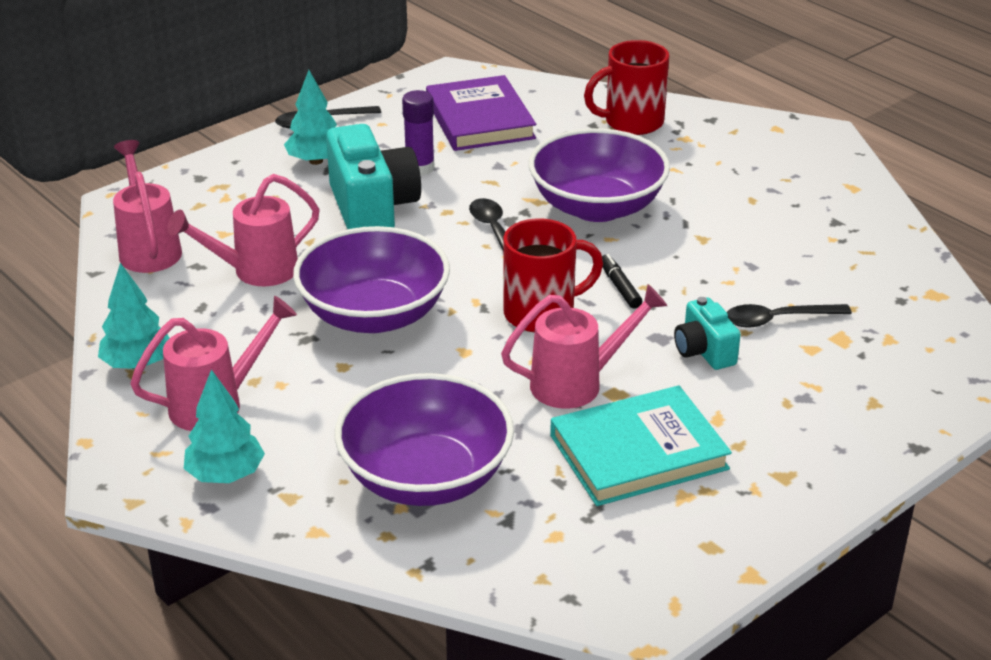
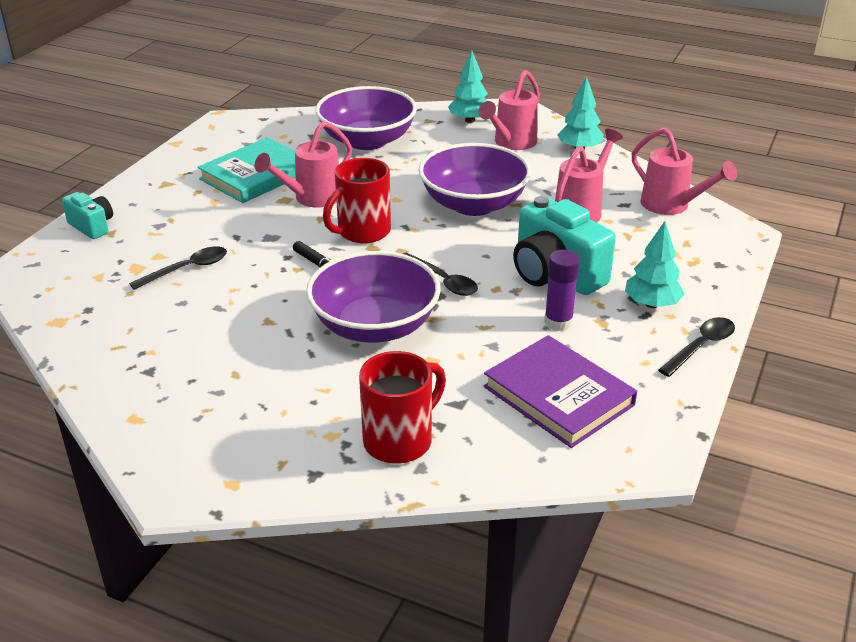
camera: 155 degrees right, 0 degrees up
turquoise camera [674,297,741,370] -> turquoise camera moved to [62,192,113,239]

